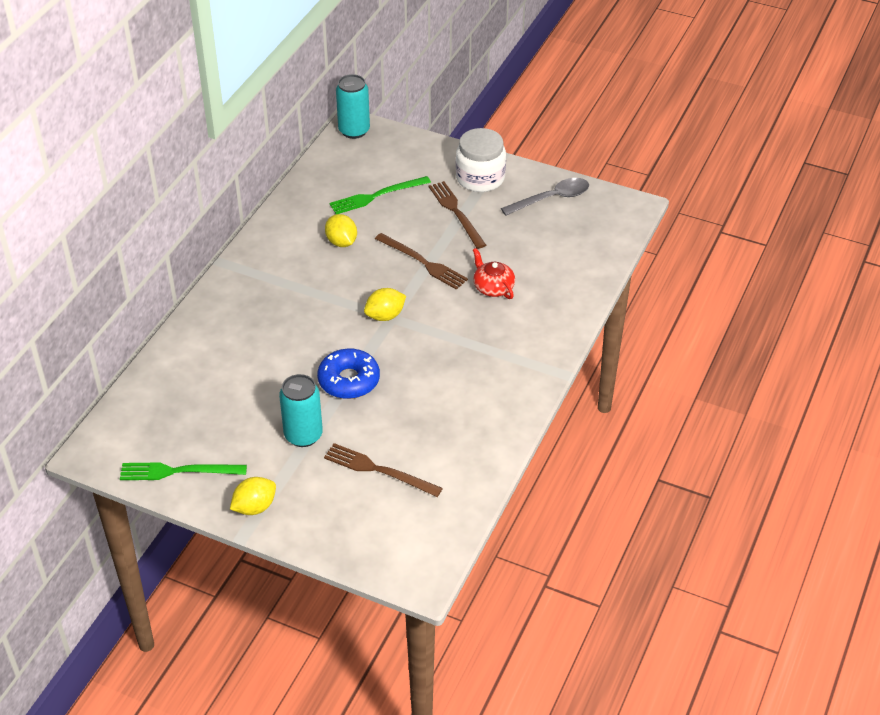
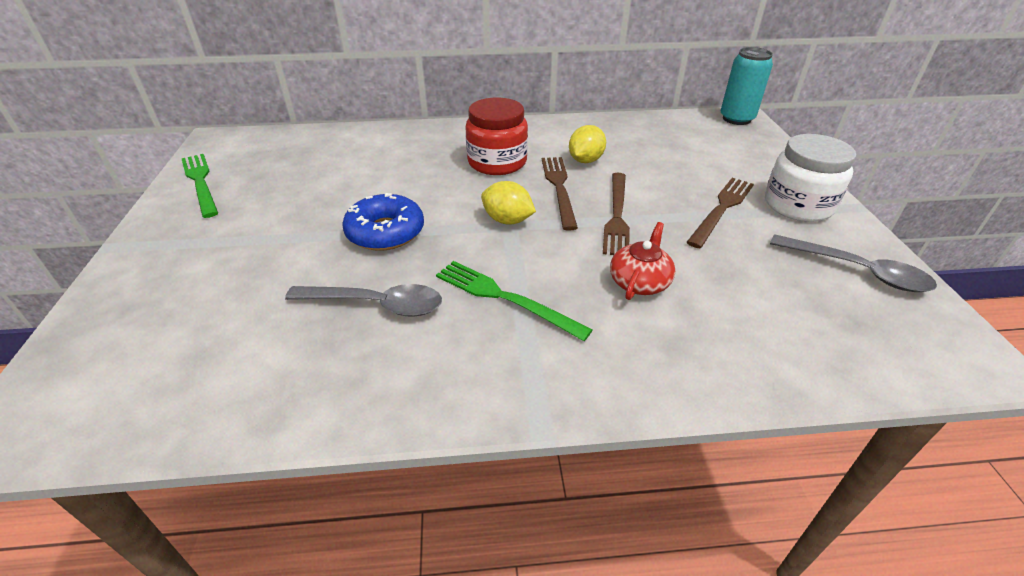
camera: 60 degrees right, 5 degrees down
yellow lemon [230,477,276,515] -> none
turquoise can [279,374,323,447] -> none
brown fork [324,443,443,497] -> brown fork moved to [542,157,578,231]
green fork [329,176,431,214] -> green fork moved to [436,261,593,341]
none -> grey spoon [285,284,442,317]
none -> red jar [465,98,528,175]

